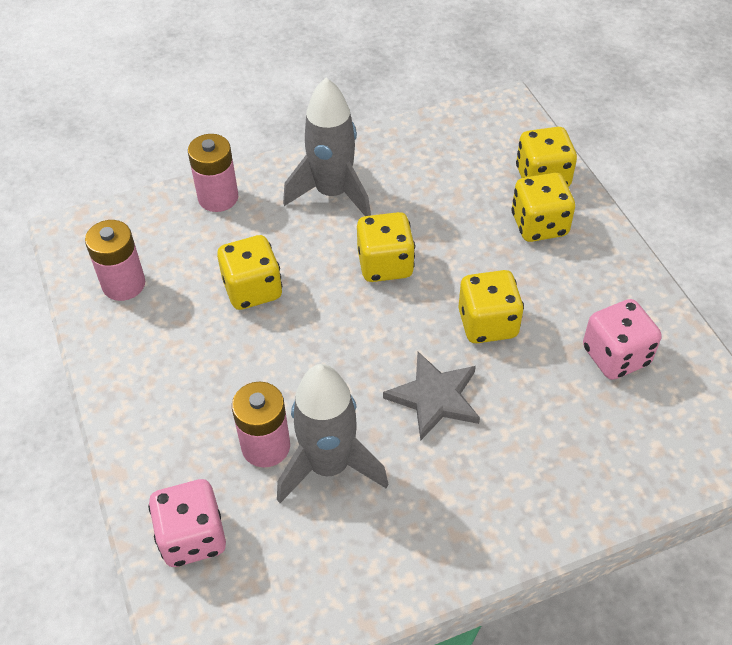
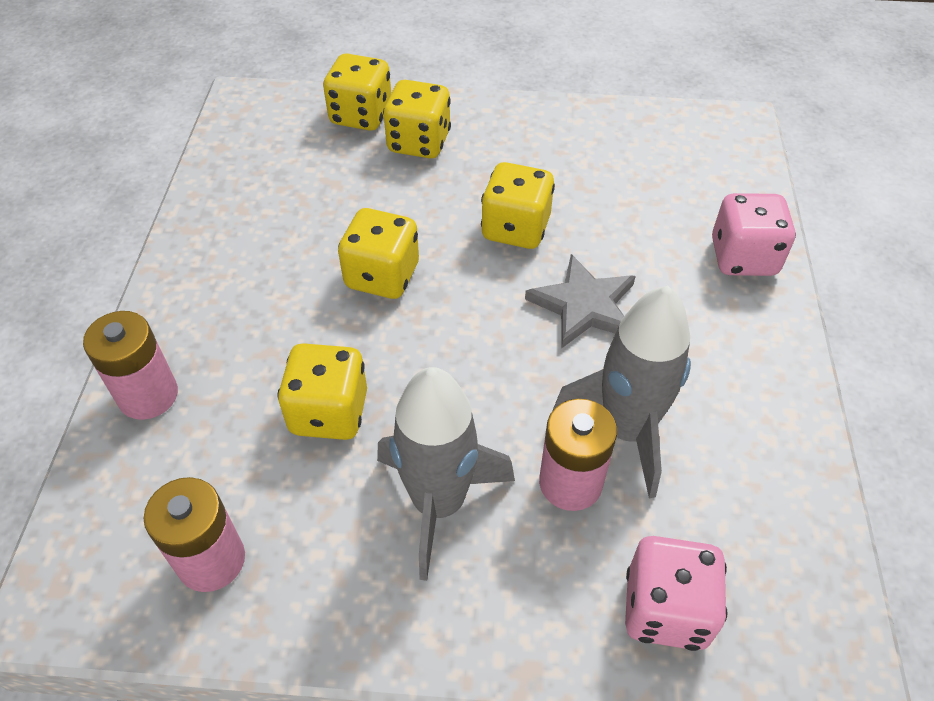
camera: 65 degrees left, 0 degrees up
grey rocket [283,78,371,216] -> grey rocket moved to [377,367,515,581]
pink dice [583,299,662,380] -> pink dice moved to [712,193,796,276]

